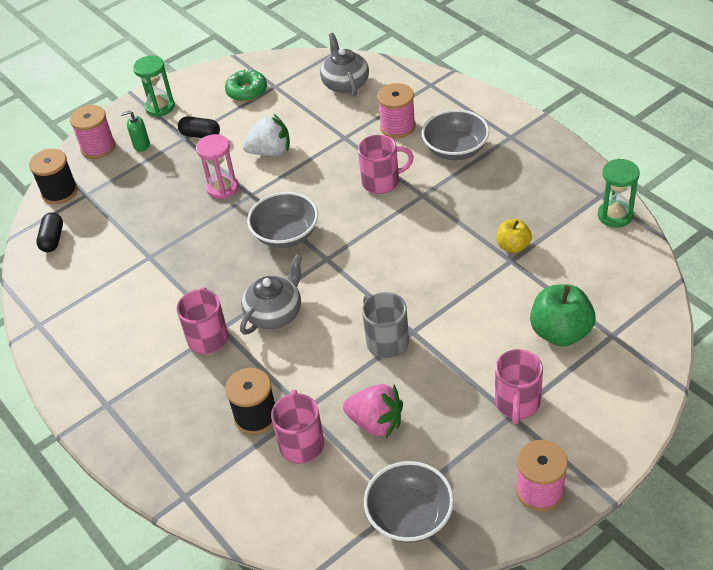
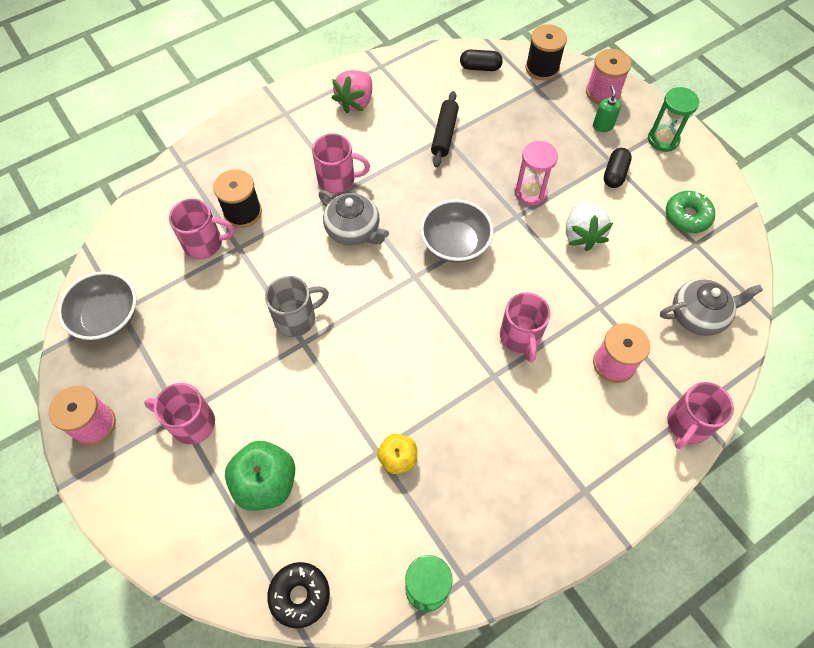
camera: 90 degrees right, 15 degrees up
pink strawberry [343,384,403,438] -> pink strawberry moved to [332,70,372,113]
grey bowl [422,109,490,160] -> none
none -> black donut [267,562,330,628]
none -> black rolling pin [431,91,459,167]
none -> pink mug [667,382,734,449]

